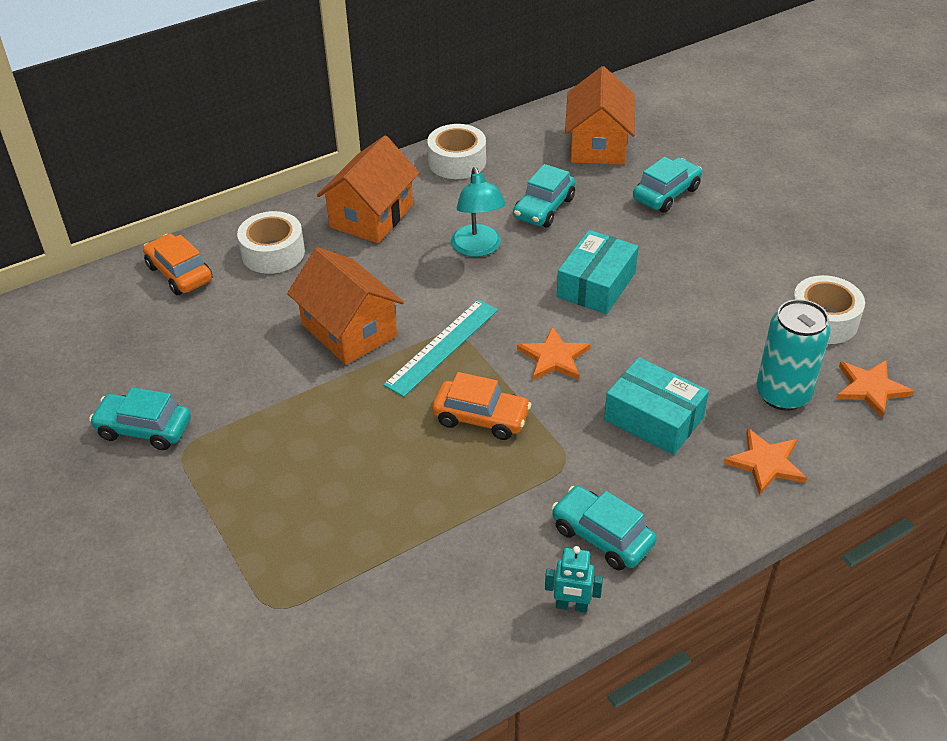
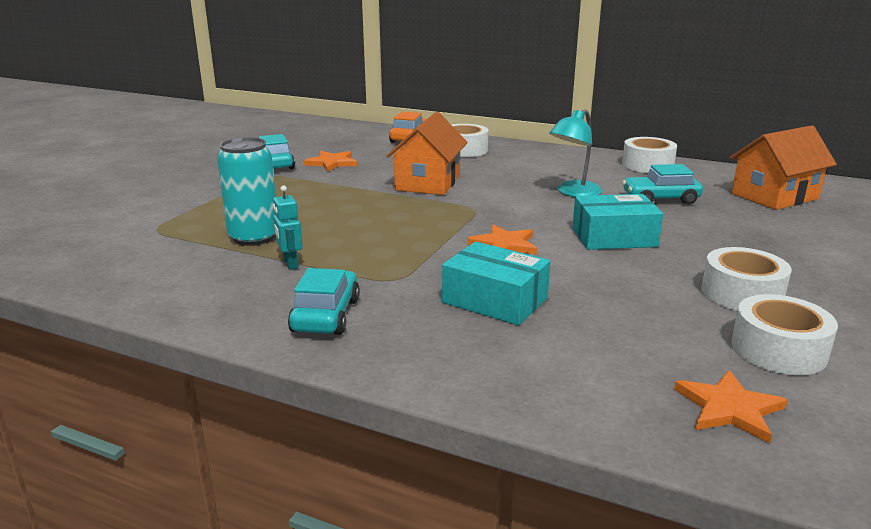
camera: 55 degrees right, 20 degrees down
orange house [317,136,419,243] -> none
turquoise ruler [383,299,498,397] -> none
orange car [432,372,531,440] -> none
turquoise robot [545,546,603,613] -> turquoise robot moved to [273,186,303,270]
turquoise box [604,357,709,455] -> turquoise box turned 60 degrees counterclockwise [442,242,551,325]
turquoise car [633,157,702,213] -> none
orange star [723,428,807,495] -> orange star moved to [304,151,357,172]
turquoise can [756,299,831,411] -> turquoise can moved to [217,137,276,246]
none -> white tape [702,247,792,311]

